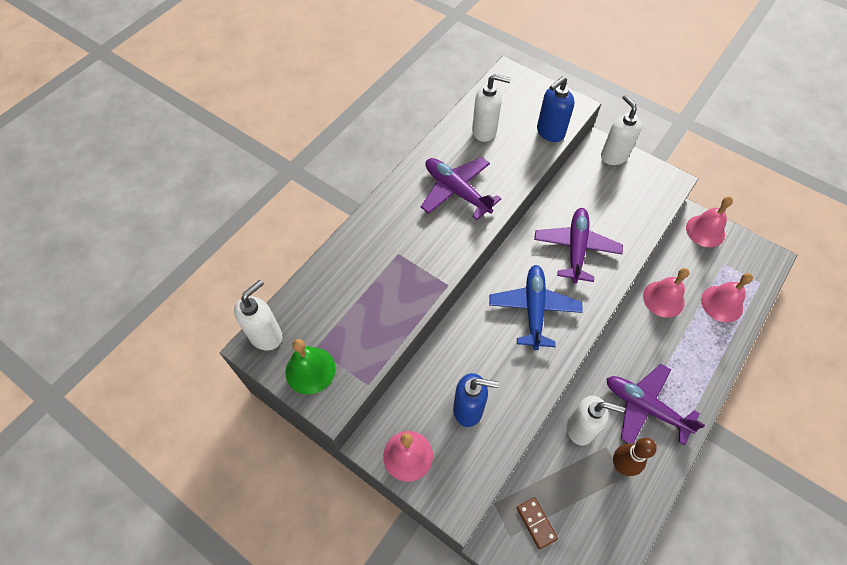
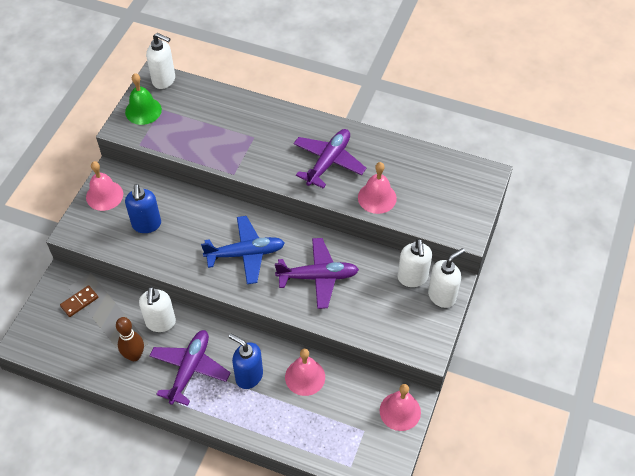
camera: 75 degrees right, 5 degrees down
white soap dispenser [472,74,511,142] -> white soap dispenser moved to [398,239,432,287]
blue soap dispenser [537,76,575,142] -> blue soap dispenser moved to [229,333,263,389]
pink bell [701,273,753,323] -> pink bell moved to [358,162,397,214]

